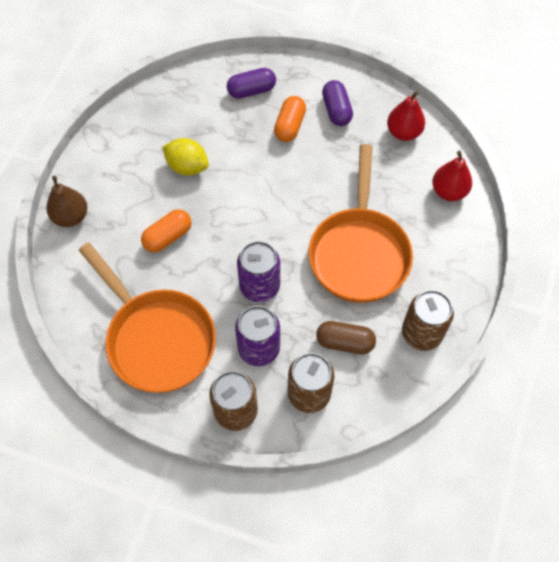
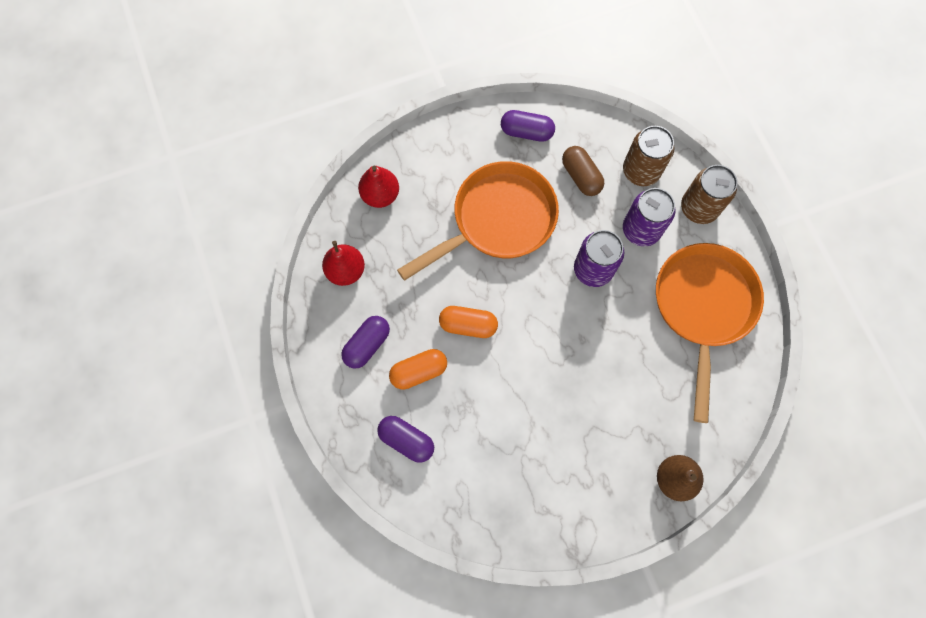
camera: 130 degrees left, 10 degrees up
orange capsule [141,209,191,253] -> orange capsule moved to [439,306,498,338]
yellow lemon [162,138,209,176] -> none
brown can [402,290,454,351] -> purple capsule [501,110,555,142]

